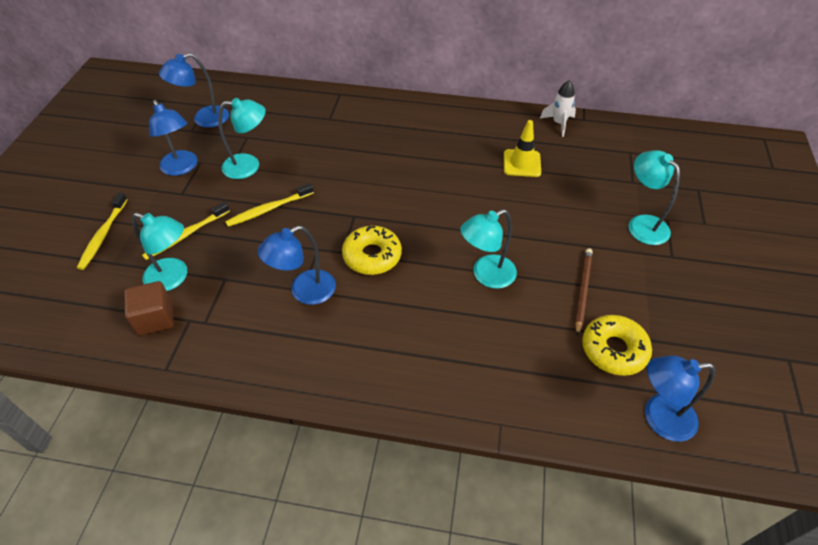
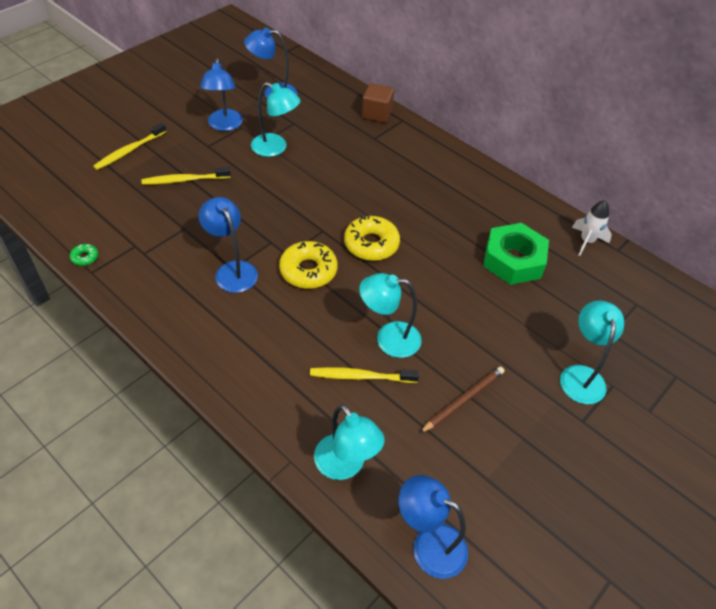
camera: 30 degrees right, 0 degrees up
brown cube [124,281,174,336] -> brown cube moved to [362,83,394,123]
turquoise lamp [132,212,187,291] -> turquoise lamp moved to [314,404,385,480]
yellow toothbrush [225,183,314,227] -> yellow toothbrush moved to [310,367,419,383]
blue lamp [258,226,336,305] -> blue lamp turned 60 degrees clockwise [198,197,258,293]
yellow traffic cone [504,120,541,177] -> green nut [483,223,549,285]
yellow donut [582,315,652,376] -> yellow donut moved to [344,215,400,261]
none -> green donut [70,244,98,266]

